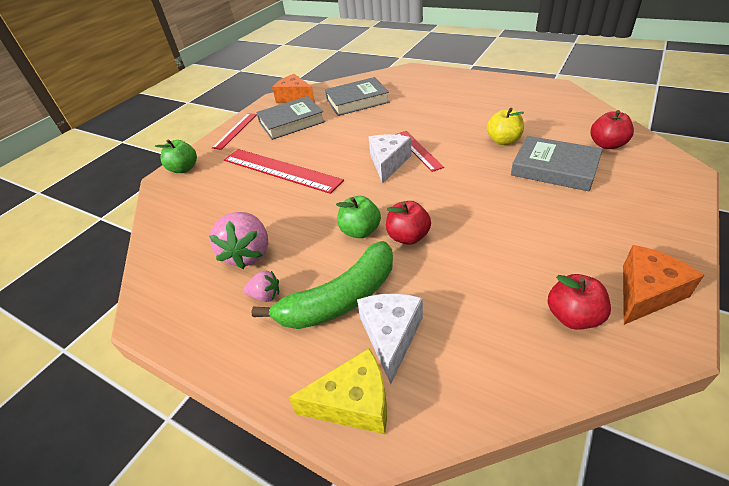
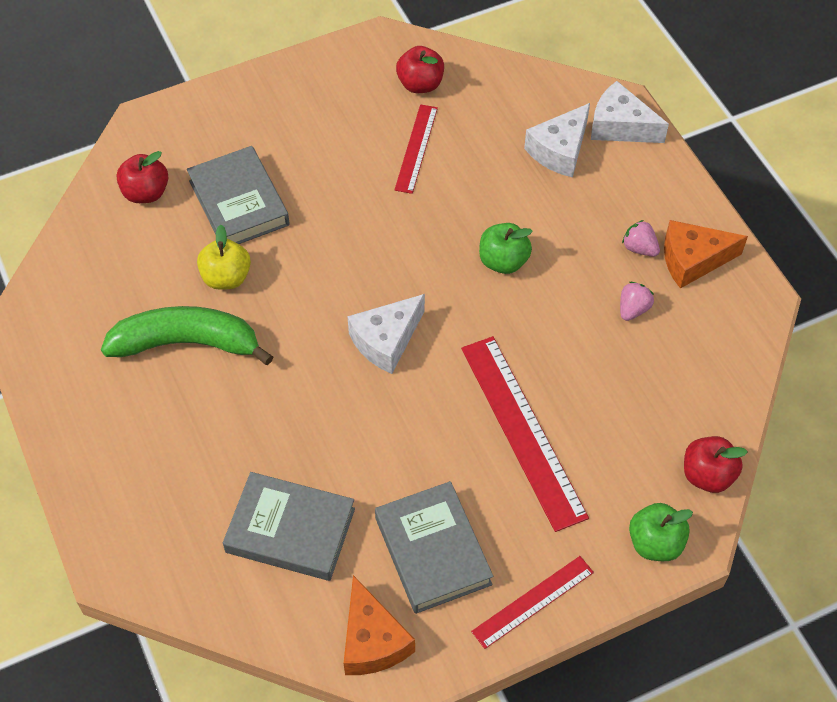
camera: 150 degrees left, 15 degrees up
pink strawberry [209,212,268,269] -> pink strawberry [620,282,654,321], size x0.51
green banana [251,241,393,329] -> green banana moved to [101,306,273,365]
grey book [256,96,325,140] -> grey book turned 60 degrees clockwise [375,481,493,614]
yellow cheese [288,348,387,434] -> white cheese [591,81,669,143]
red apple [386,201,431,245] -> red apple moved to [684,436,748,493]
red ruler [395,131,444,172] -> red ruler moved to [394,104,438,194]
orange cheese [623,245,704,325] -> orange cheese moved to [664,220,748,289]

